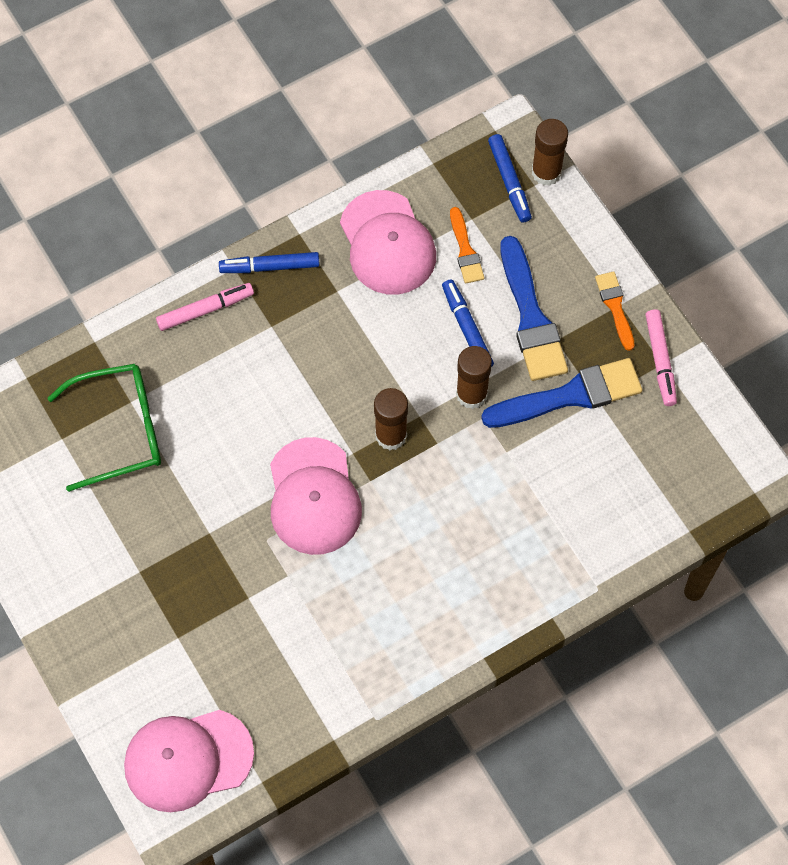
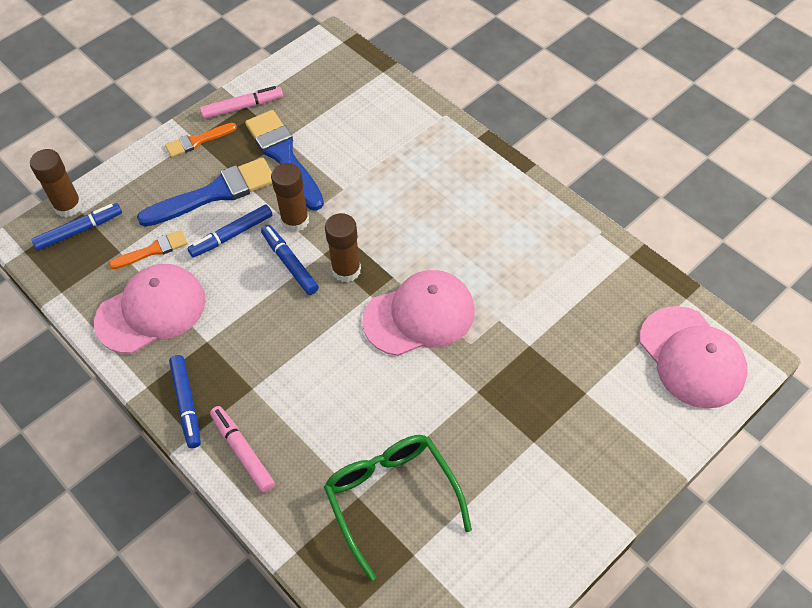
camera: 100 degrees left, 10 degrees down
none -> blue marker [261,225,319,295]

